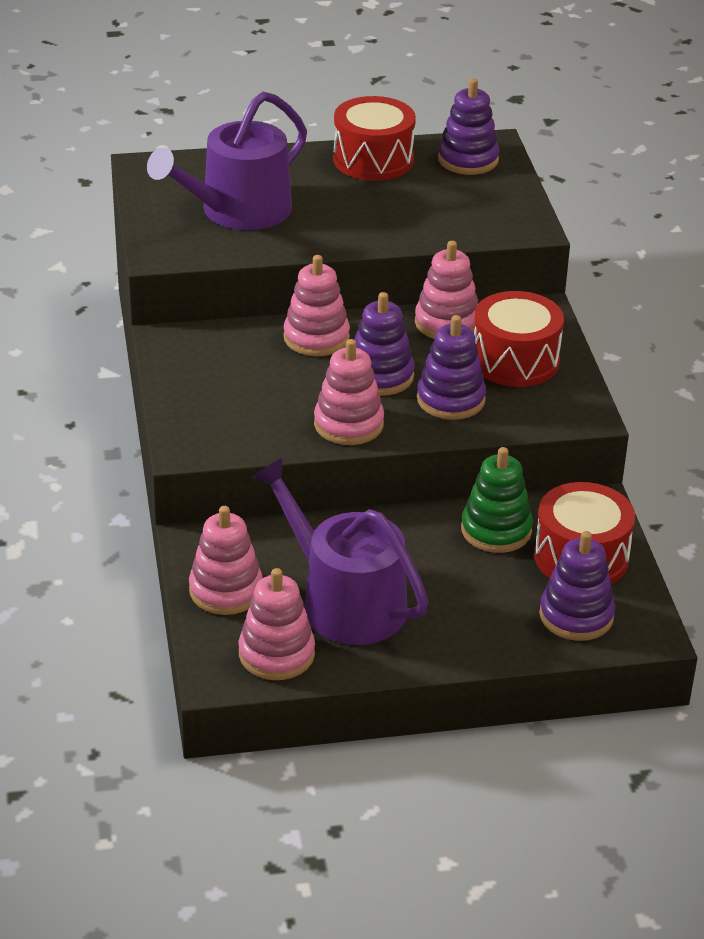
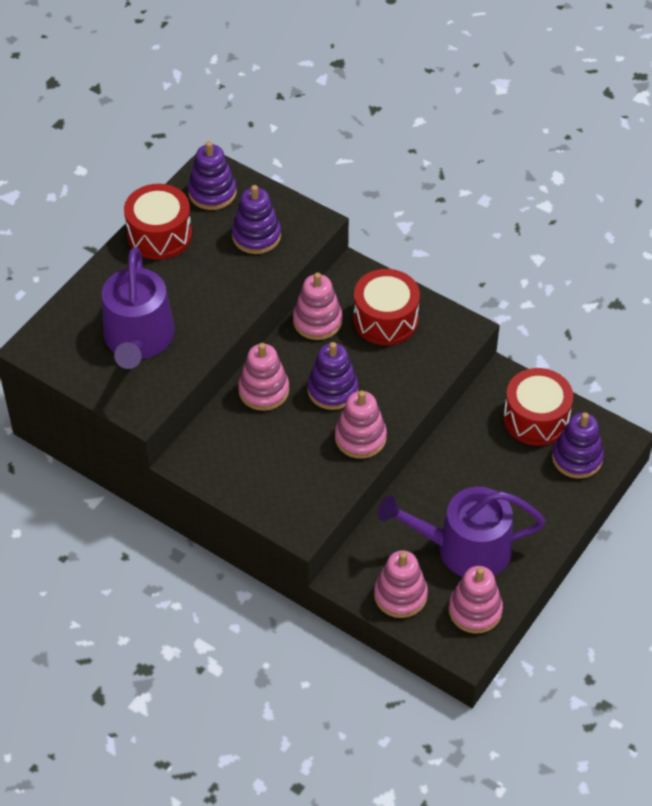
camera: 45 degrees left, 15 degrees up
purple stacking toy [417,315,486,420] -> purple stacking toy moved to [232,185,281,254]
green stacking toy [461,447,533,553] -> none

